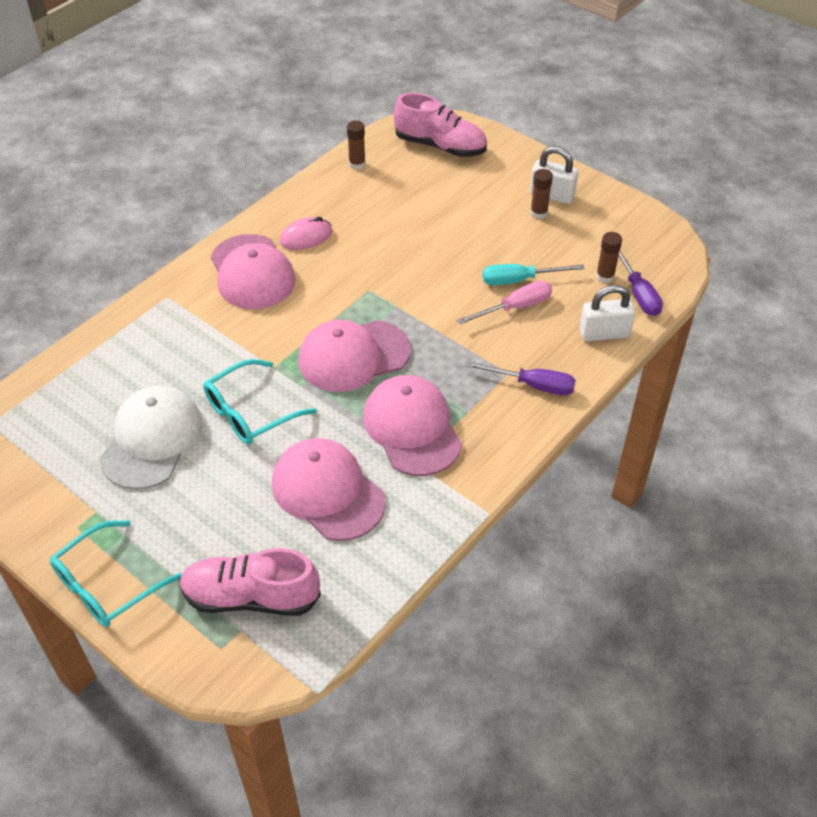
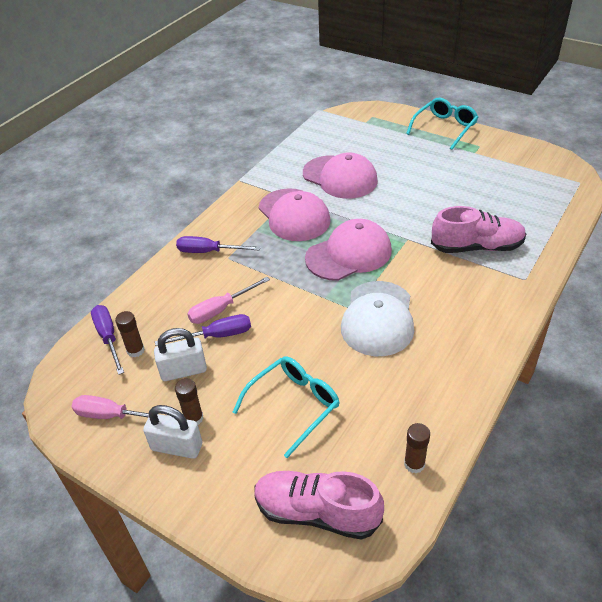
camera: 175 degrees right, 5 degrees down
white cap [99,386,203,490] -> white cap moved to [341,281,414,356]
pink shoe [180,548,321,616] -> pink shoe moved to [431,206,526,253]
turquoise glasses [203,359,317,445] -> turquoise glasses moved to [233,356,340,458]
pink cap [210,234,296,309] -> none
pink mouse [280,217,332,250] -> none
turquoise screwdriver [483,264,585,285] -> purple screwdriver [155,314,251,346]
white padlock [580,285,635,341] -> white padlock moved to [154,328,207,381]
none -> pink screwdriver [71,395,169,419]

